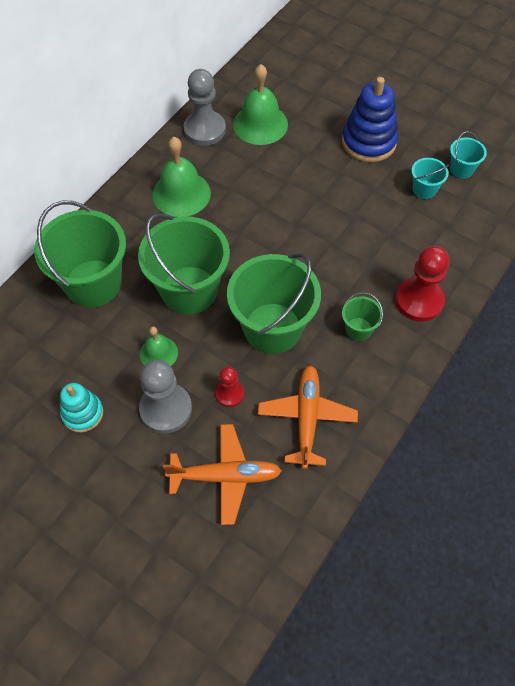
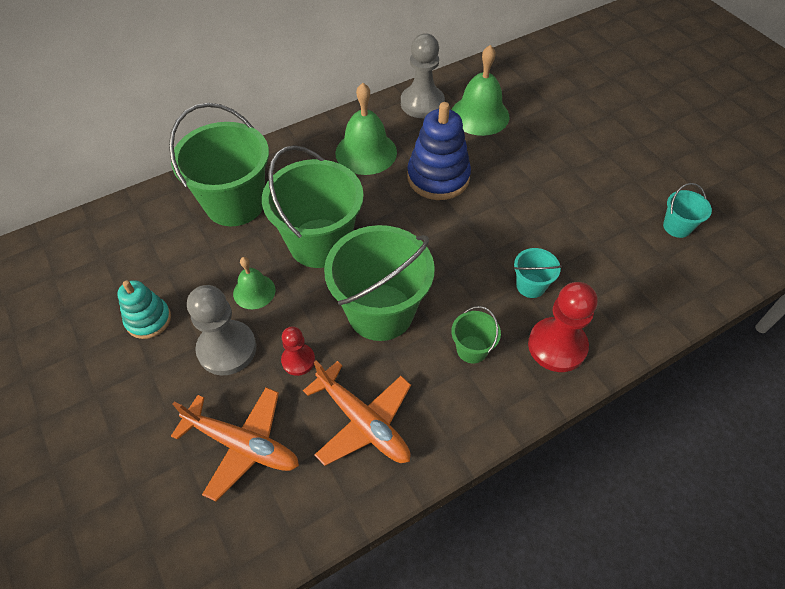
camera: 25 degrees right, 5 degrees down
orange plane [258,365,358,469] -> orange plane turned 105 degrees clockwise [303,361,411,466]
blue stacking toy [342,77,398,162] -> blue stacking toy moved to [407,102,471,200]
turquoise bucket [411,158,449,199] -> turquoise bucket moved to [514,248,562,298]

